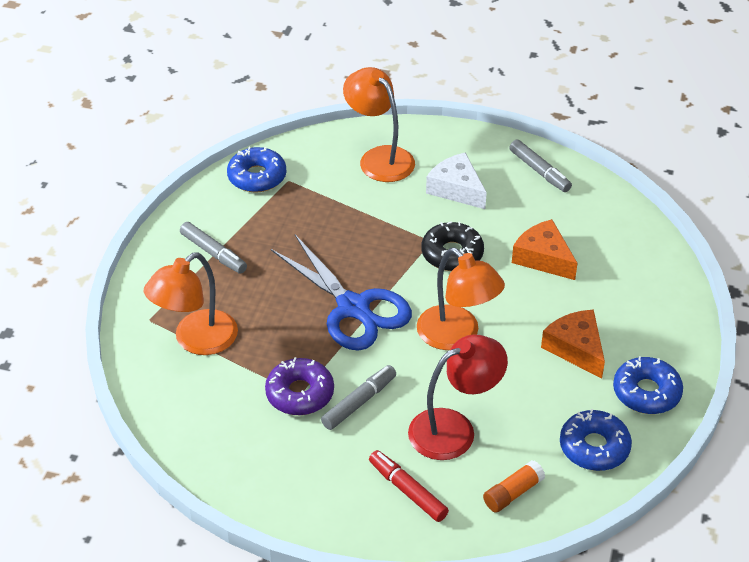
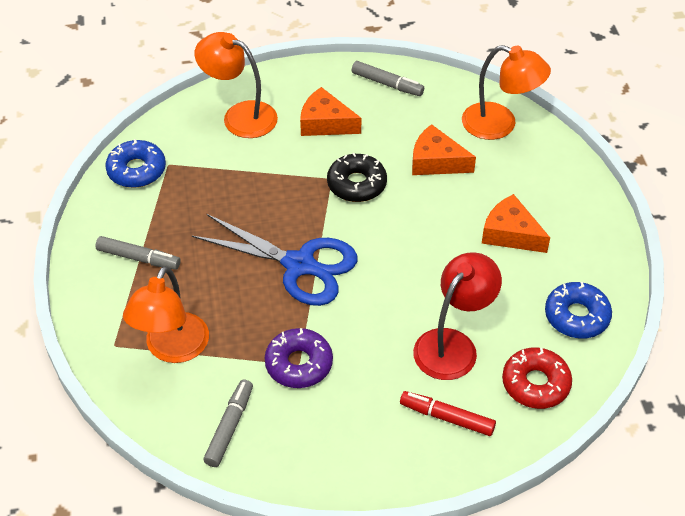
camera: 25 degrees left, 5 degrees up
grey marker [321,365,396,430] -> grey marker moved to [203,380,253,467]
orange lamp [417,248,505,350] -> orange lamp moved to [462,45,551,140]
white cheese [426,152,487,209] -> orange cheese [300,87,361,136]
orange glue stick [483,460,545,512] -> red donut [502,347,572,409]
blue donut [613,356,683,414] -> none

